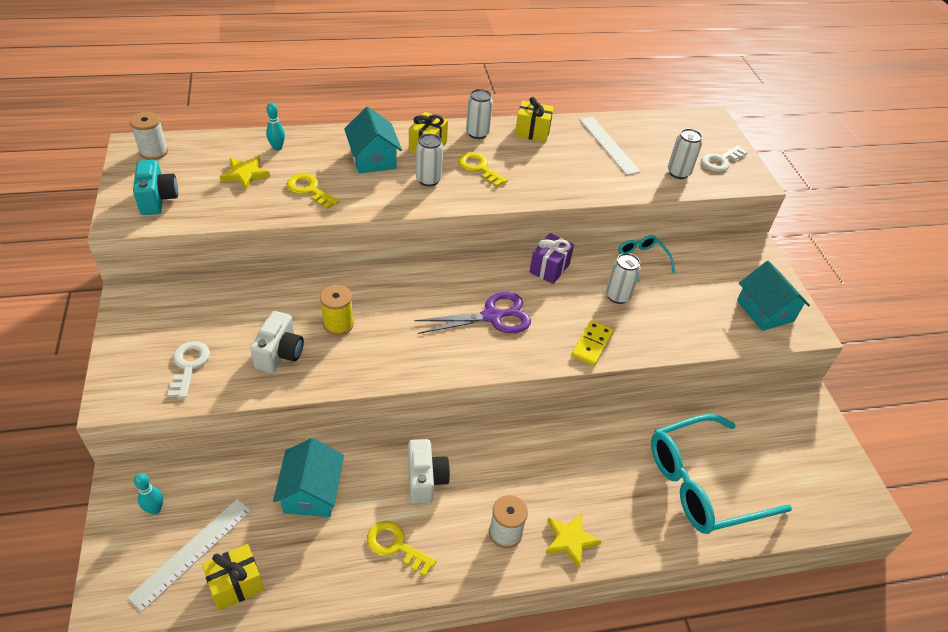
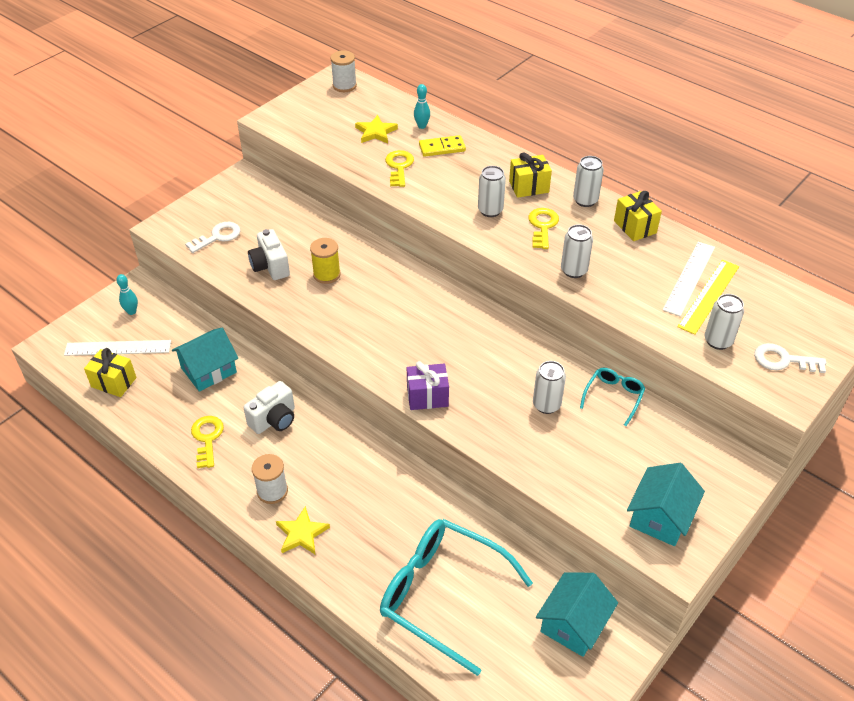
camera: 55 degrees right, 0 degrees up
turquoise camera [133,160,178,215] -> none
white camera [250,311,304,373] -> white camera turned 90 degrees clockwise [248,229,290,280]
turquoise house [344,107,402,174] -> turquoise house moved to [536,572,618,657]
purple scissors [414,292,531,334] -> none
purple gift [530,233,574,284] -> purple gift moved to [407,361,449,410]
yellow domino [571,320,613,366] -> yellow domino moved to [419,135,466,157]
none -> white can [561,224,593,278]
none -> yellow ruler [677,260,739,335]

